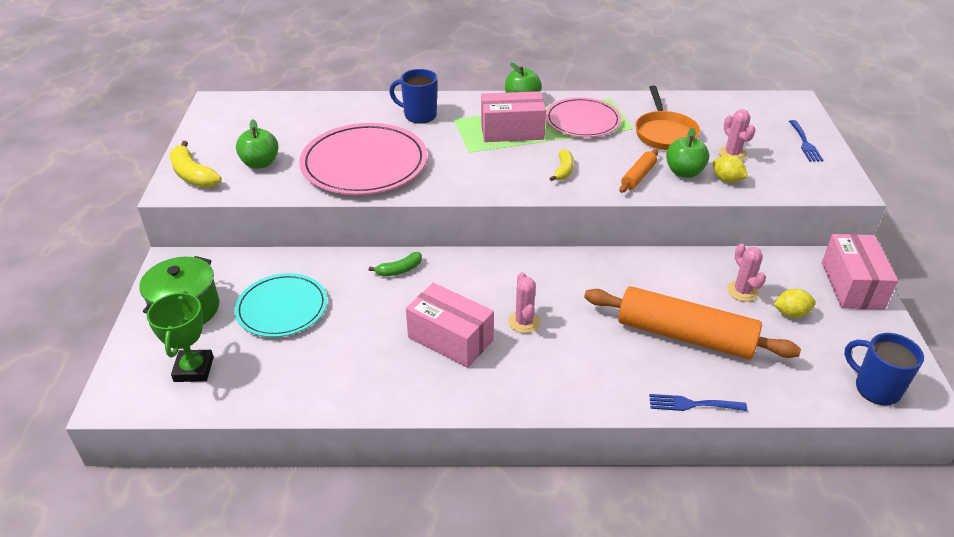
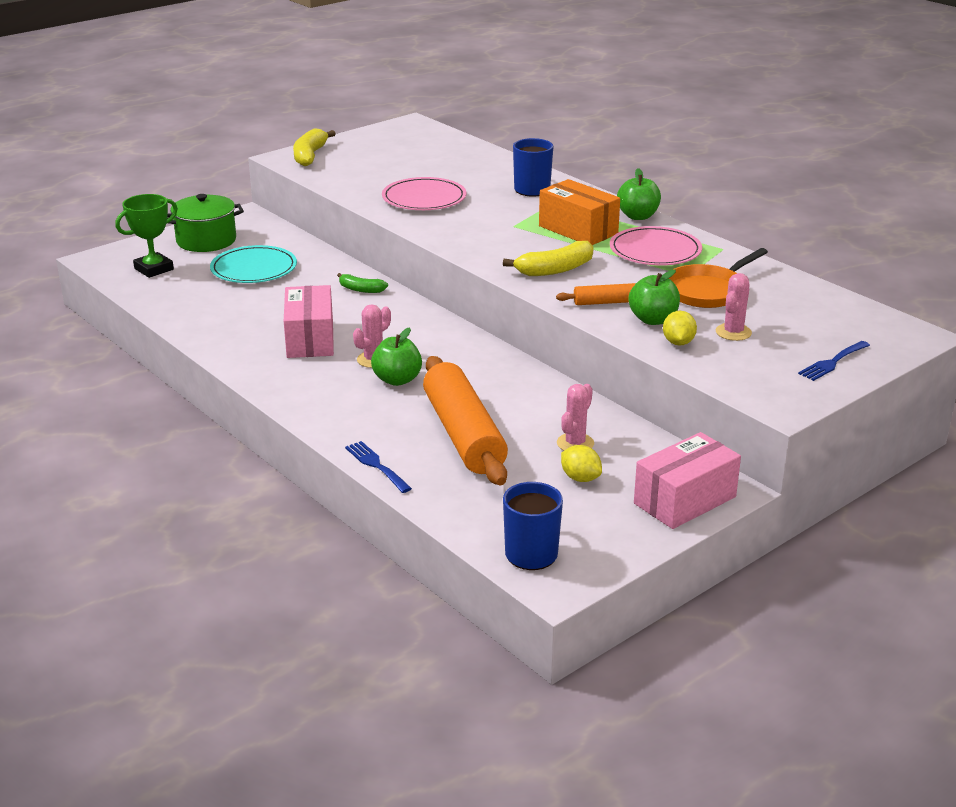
camera: 50 degrees right, 10 degrees down
green apple [236,119,279,169] -> green apple moved to [371,327,422,386]
pink plate [299,123,427,195] -> pink plate [382,177,467,210], size x0.64
pink box [481,91,546,142] -> orange box [539,179,620,245]
yellow banana [549,149,574,181] -> yellow banana [503,241,594,276], size x1.62

